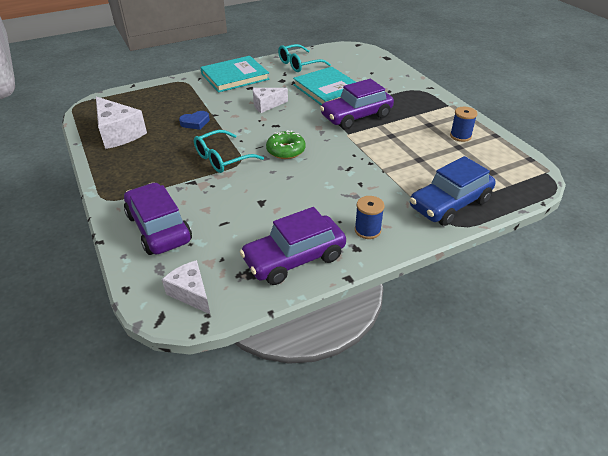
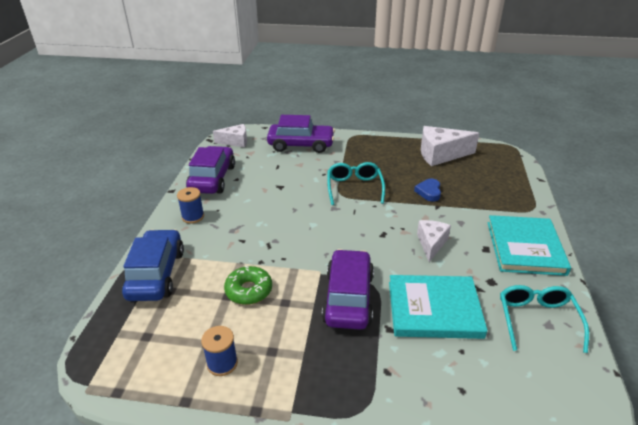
camera: 125 degrees right, 5 degrees down
green donut [266,130,306,159] -> green donut moved to [224,266,272,305]

